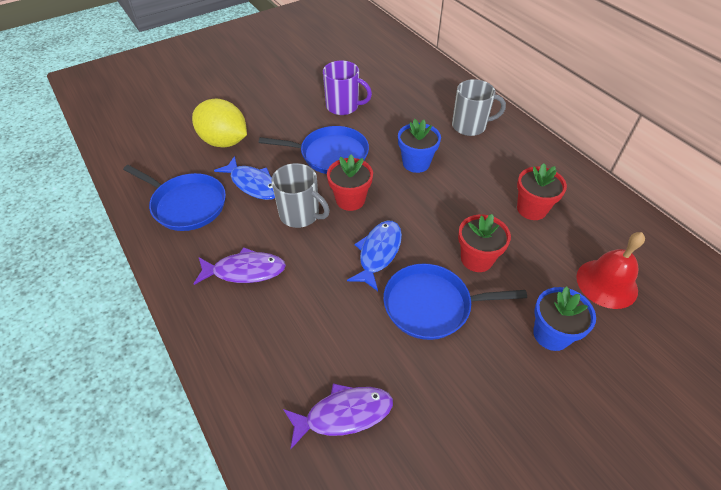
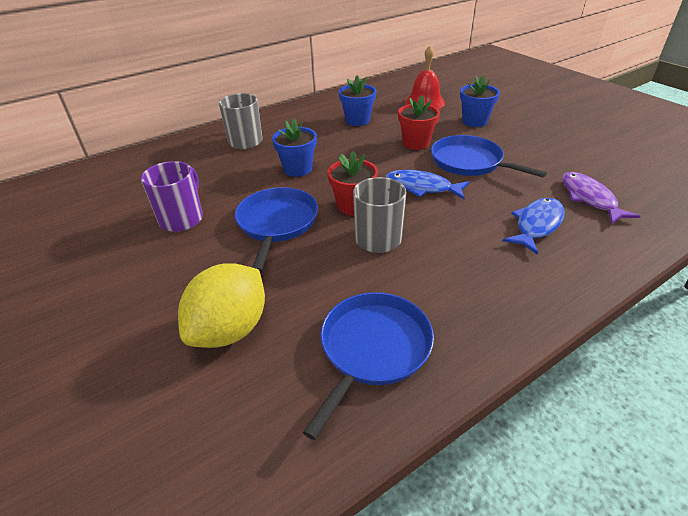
camera: 90 degrees left, 10 degrees down
purple fish [194,247,286,285] -> none
blue fish [214,156,275,200] -> blue fish moved to [503,198,565,255]
blue pan [383,264,527,340] -> blue pan turned 135 degrees clockwise [431,135,547,177]
red flower pot [517,163,567,220] -> blue flower pot [339,75,376,126]

